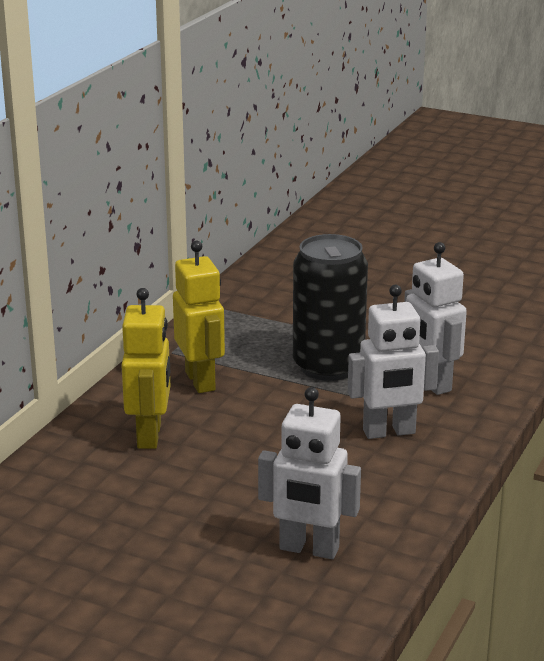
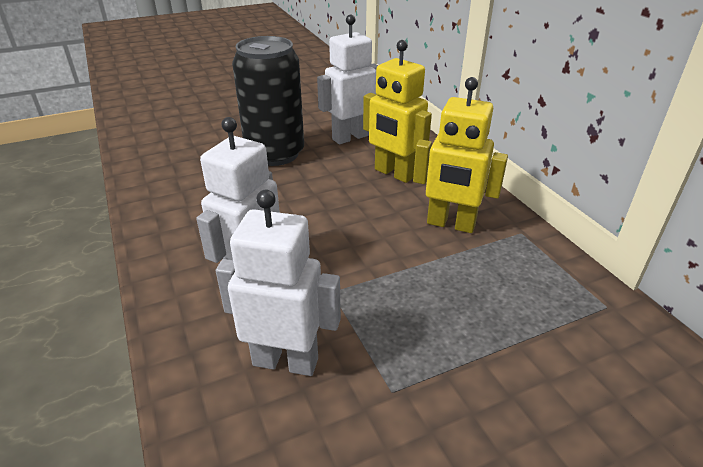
camera: 130 degrees right, 10 degrees up
white robot [258,387,361,559] -> white robot moved to [317,14,378,144]
black can [293,234,368,381] -> black can moved to [232,36,304,166]

